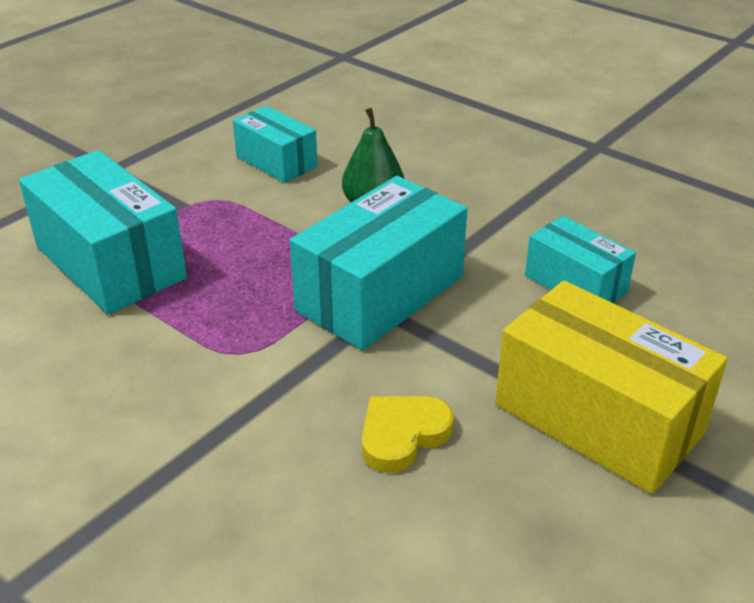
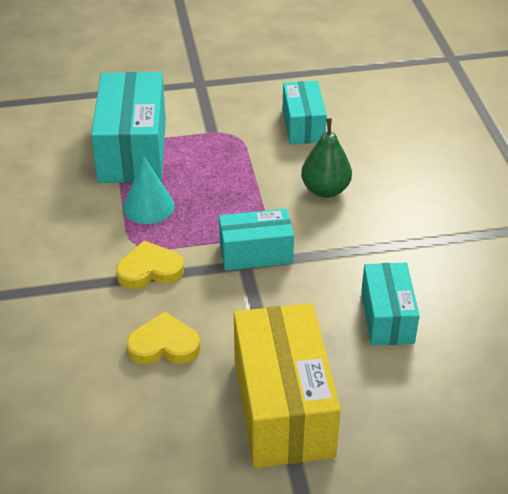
camera: 40 degrees right, 5 degrees up
turquoise box [290,176,467,350] -> turquoise box [219,209,294,271], size x0.59
none -> yellow heart [116,241,184,289]
none -> turquoise cone [123,156,175,224]

